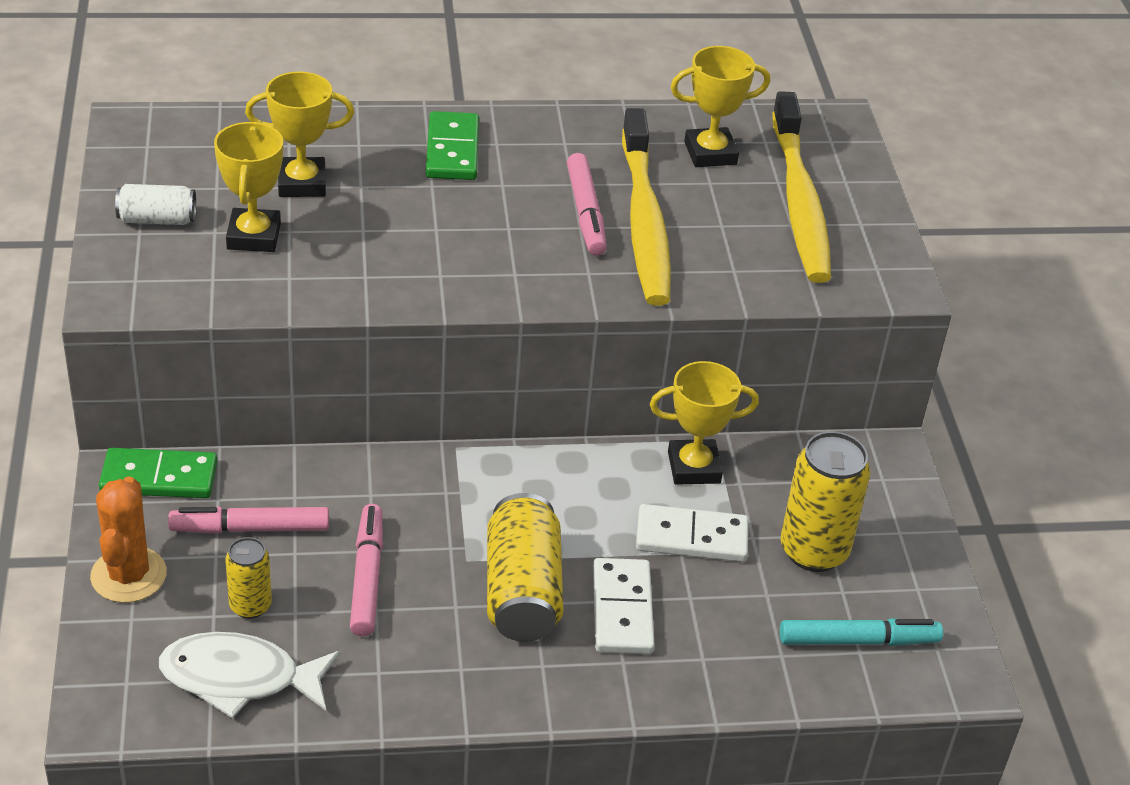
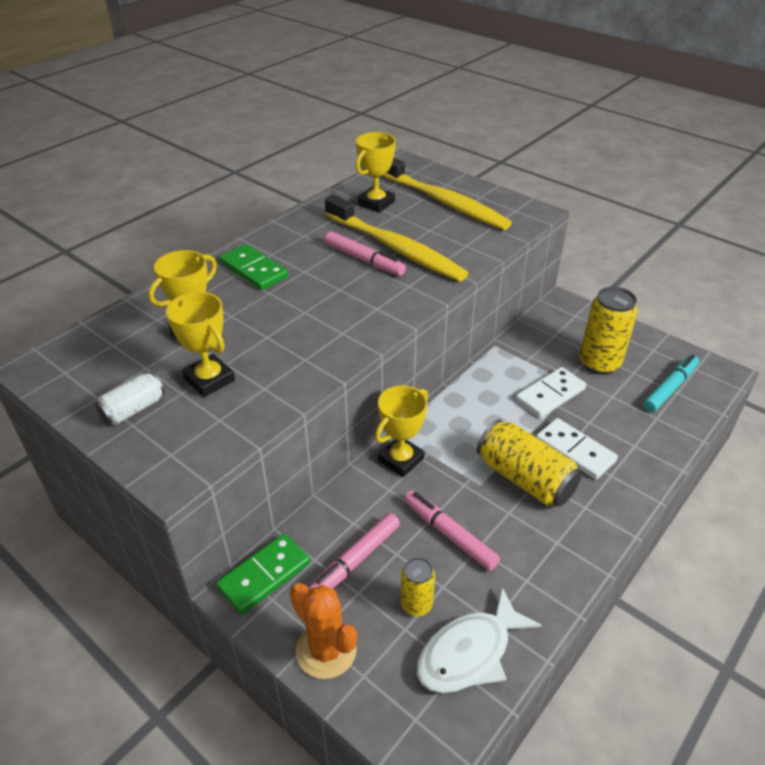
camera: 40 degrees left, 0 degrees up
yellow trophy [650,361,759,485] -> yellow trophy moved to [375,385,428,477]

